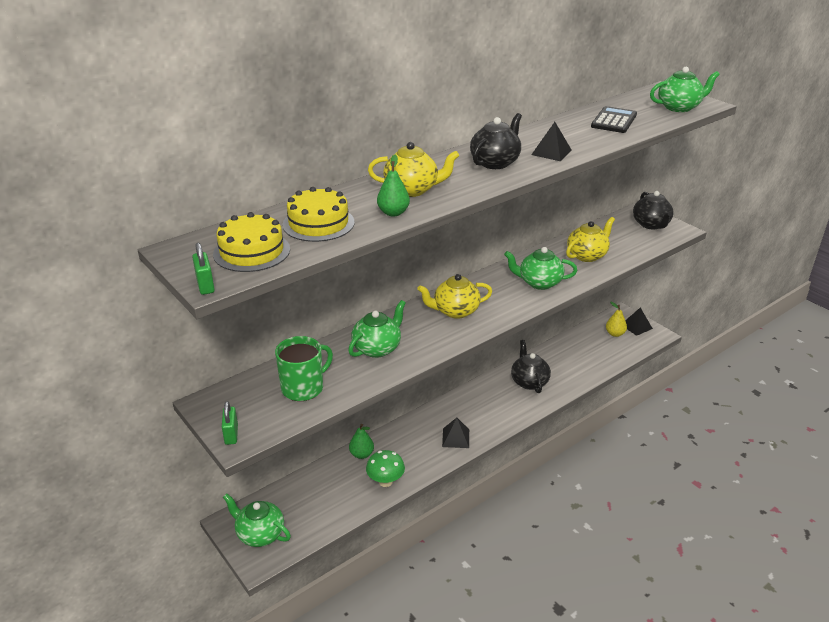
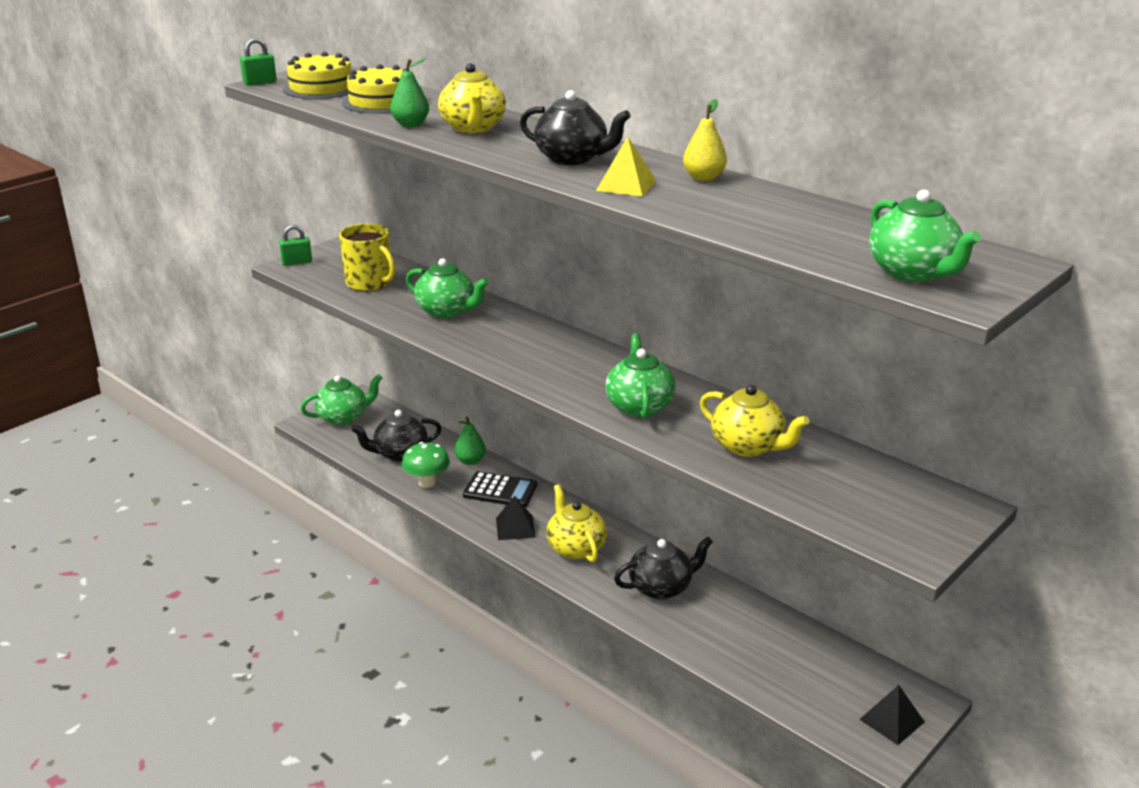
camera: 80 degrees right, 5 degrees down
green teapot [223,493,291,547] -> green teapot turned 45 degrees clockwise [300,374,382,425]
green mug [275,336,333,401] -> yellow mug [339,223,395,291]
yellow teapot [417,274,492,319] -> yellow teapot moved to [546,484,607,562]
black pyramid [531,122,572,161] -> yellow pyramid [596,136,656,197]
black calculator [591,106,637,133] -> black calculator moved to [463,471,538,507]
yellow pear [606,301,627,337] -> yellow pear moved to [683,99,727,181]
black teapot [633,191,674,229] -> black teapot moved to [351,410,442,462]

